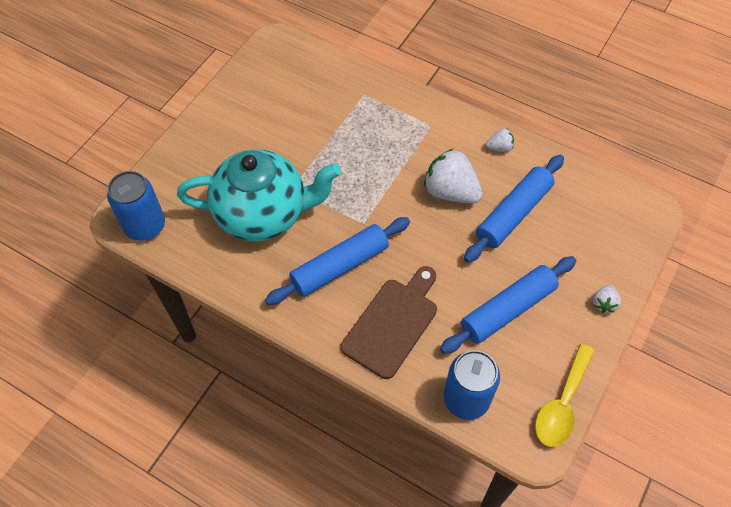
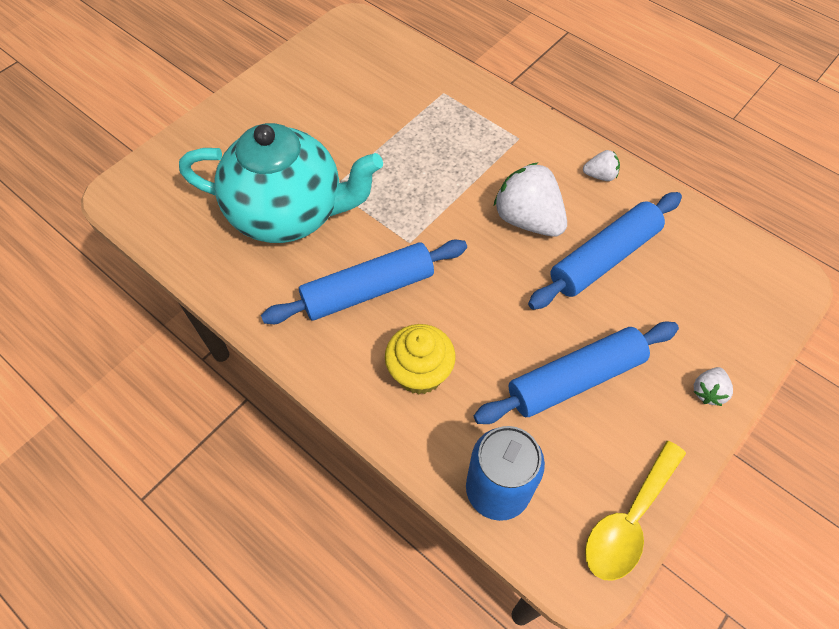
camera: 10 degrees right, 0 degrees up
blue can [107,171,165,241] -> none
brown cutting board [341,266,437,379] -> yellow cupcake [385,324,456,395]

